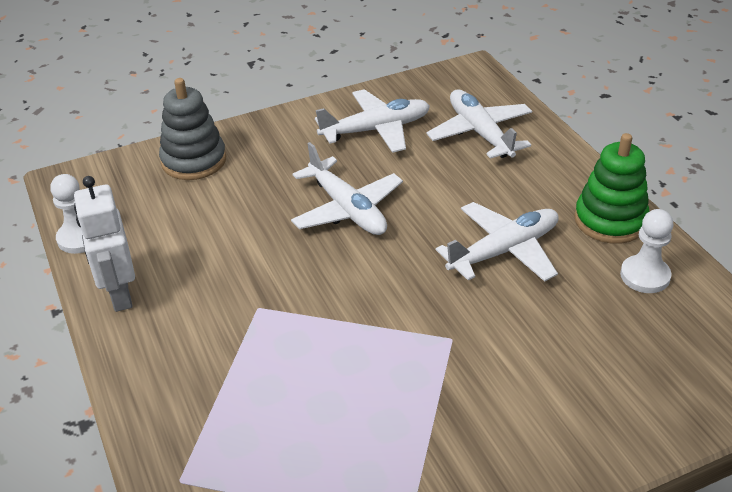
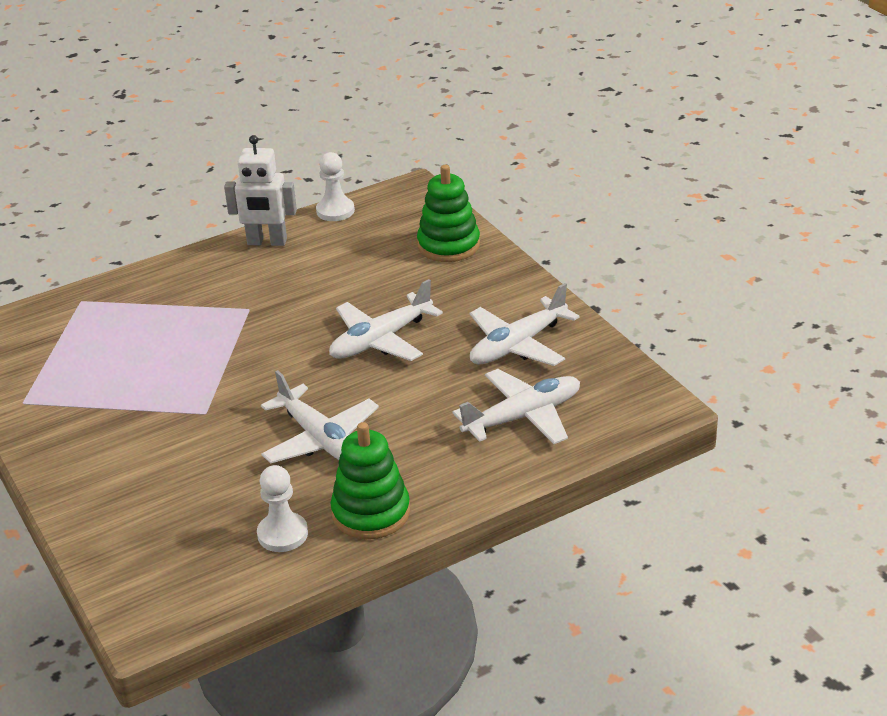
camera: 85 degrees right, 5 degrees down
white robot [74,176,135,312] -> white robot turned 150 degrees counterclockwise [224,135,297,246]
grey stacking toy [159,78,226,180] -> green stacking toy [417,165,480,262]
white plane [315,89,430,153] -> white plane turned 75 degrees clockwise [470,283,580,366]

